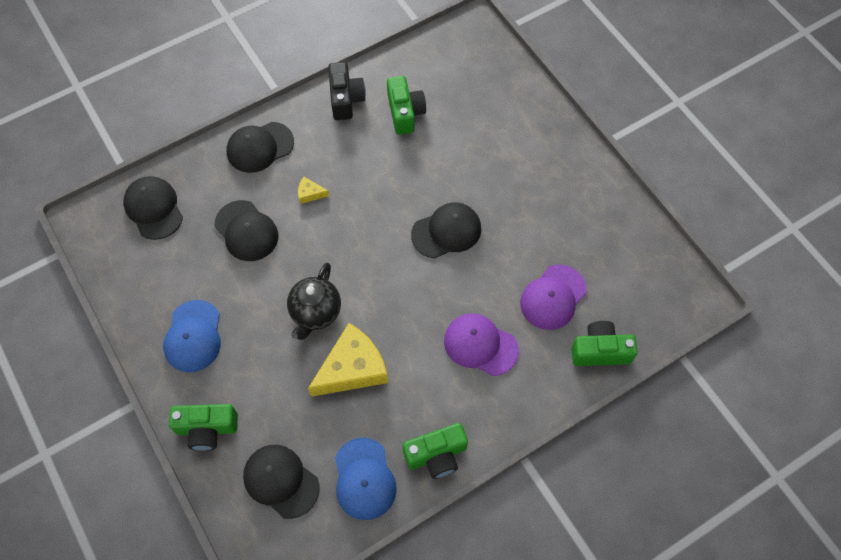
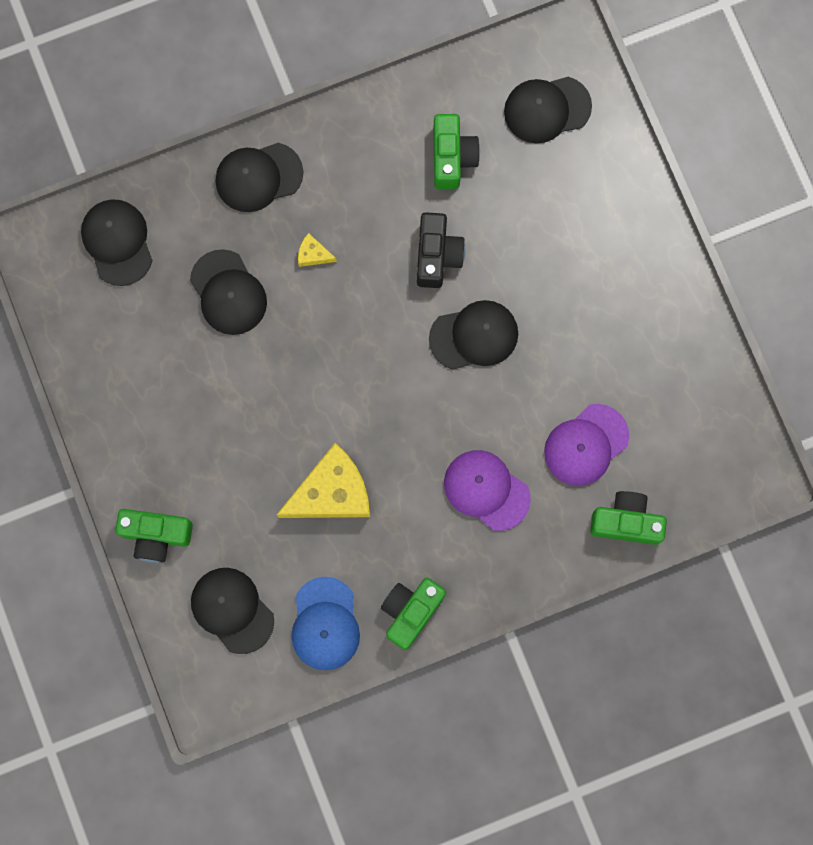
camera: 10 degrees right, 15 degrees up
blue cap [163,300,221,373] -> none
black teapot [287,263,341,340] -> none
black camera [328,62,366,120] -> black camera moved to [417,212,465,288]
green camera [403,423,468,479] -> green camera turned 135 degrees clockwise [381,578,446,650]
none -> black cap [504,77,592,143]

